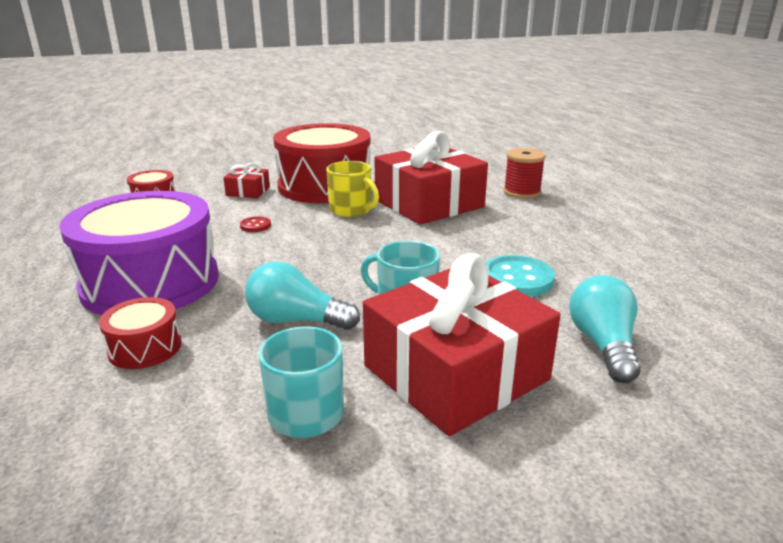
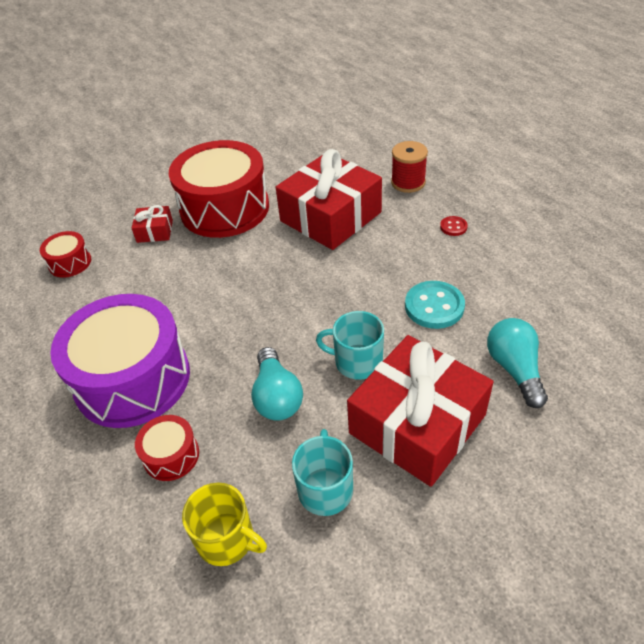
camera: 10 degrees left, 20 degrees up
red button [240,216,271,232] -> red button moved to [440,216,468,236]
turquoise light bulb [245,261,360,330] -> turquoise light bulb turned 105 degrees counterclockwise [251,347,303,421]
yellow mug [326,161,379,217] -> yellow mug moved to [182,483,267,566]

